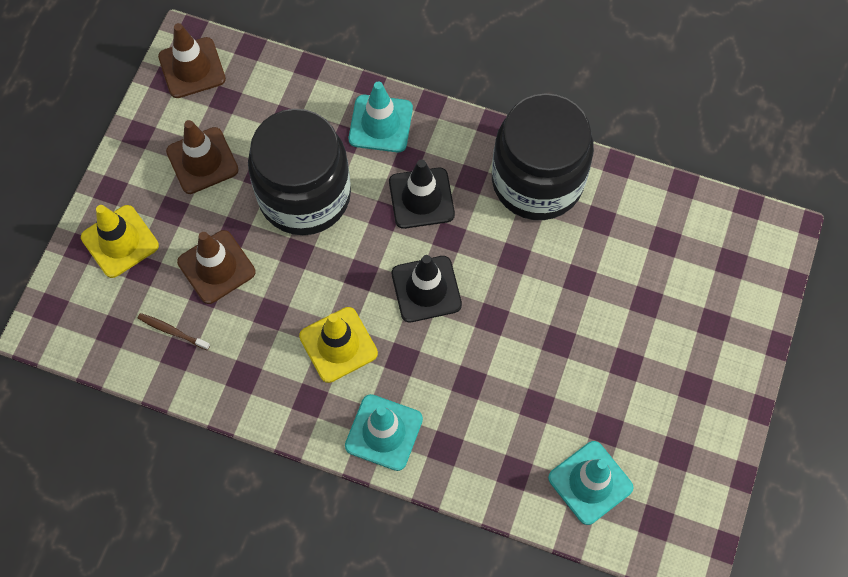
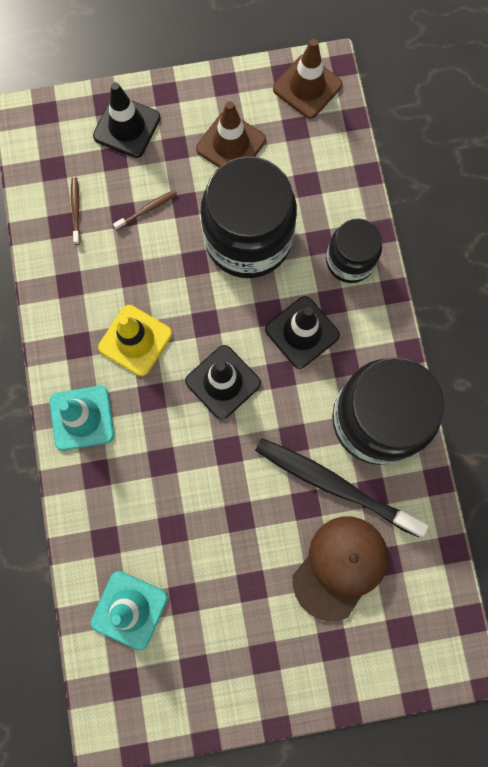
camera: 60 degrees right, 10 degrees up
yellow traffic cone [81,205,159,278] -> black traffic cone [93,82,161,158]
brown traffic cone [177,230,256,304] -> brown toothbrush [113,190,177,230]
turquoise traffic cone [349,82,413,152] -> black jar [326,218,382,283]
none -> black toothbrush [255,438,429,537]
none -> brown cap [293,517,388,621]

